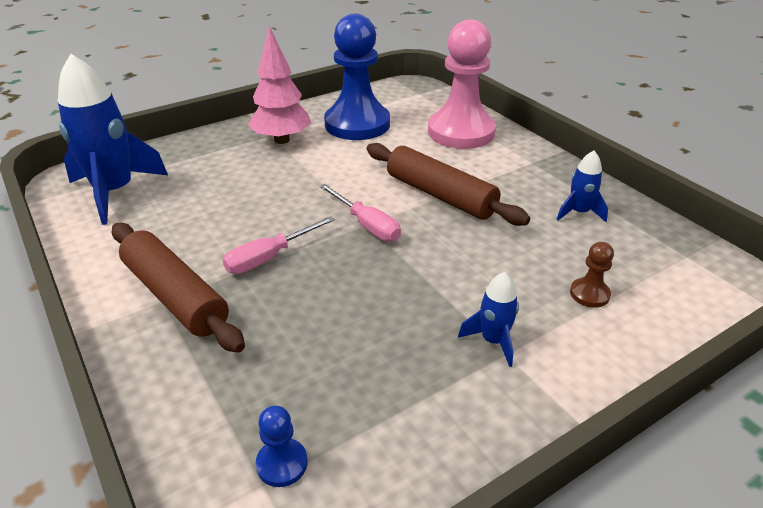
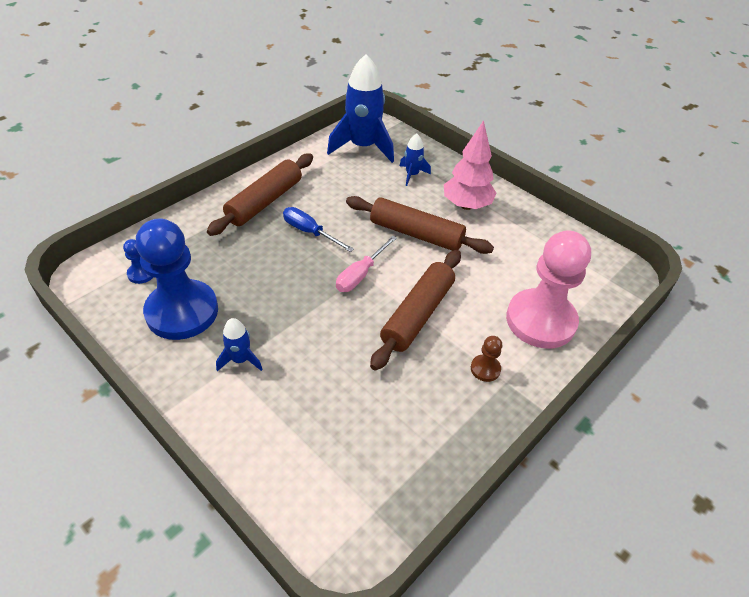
camera: 75 degrees right, 10 degrees up
pink screwdriver [223,216,335,274] -> blue screwdriver [283,207,354,252]
blue pawn [324,14,390,140] -> blue pawn moved to [136,219,218,340]
blue rocket [556,150,608,222] -> blue rocket moved to [400,133,431,186]
brown pawn [570,242,614,308] -> brown pawn moved to [471,336,502,382]
none -> brown rolling pin [346,196,494,254]

